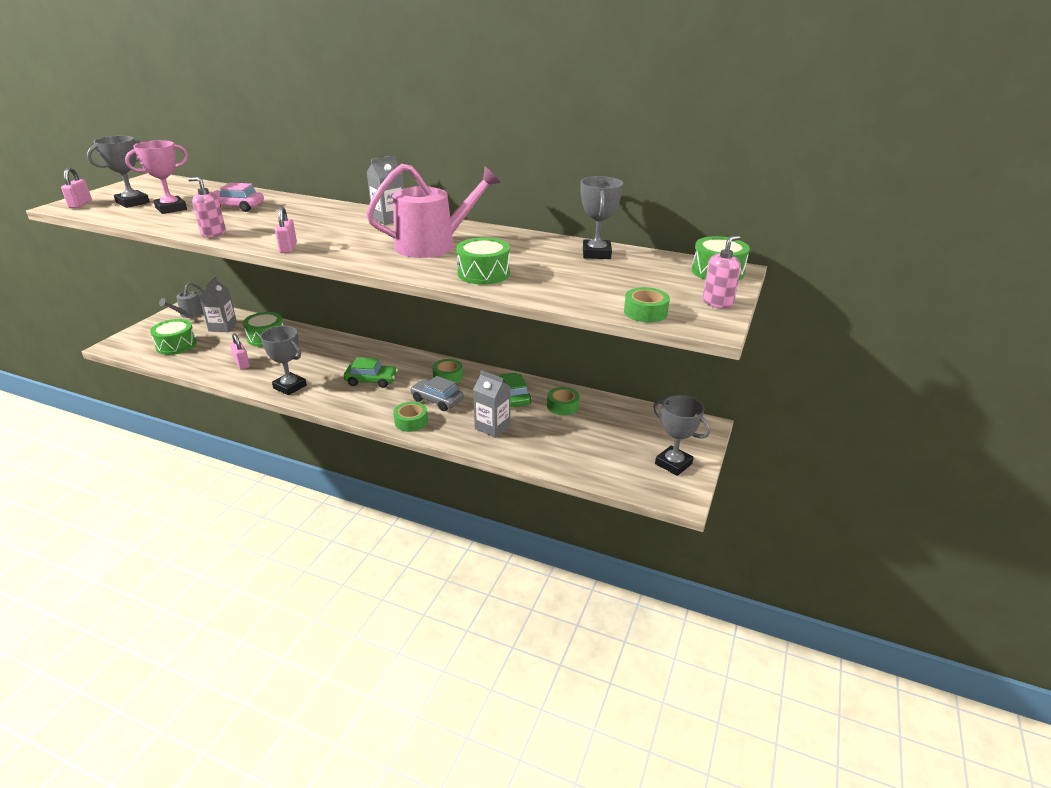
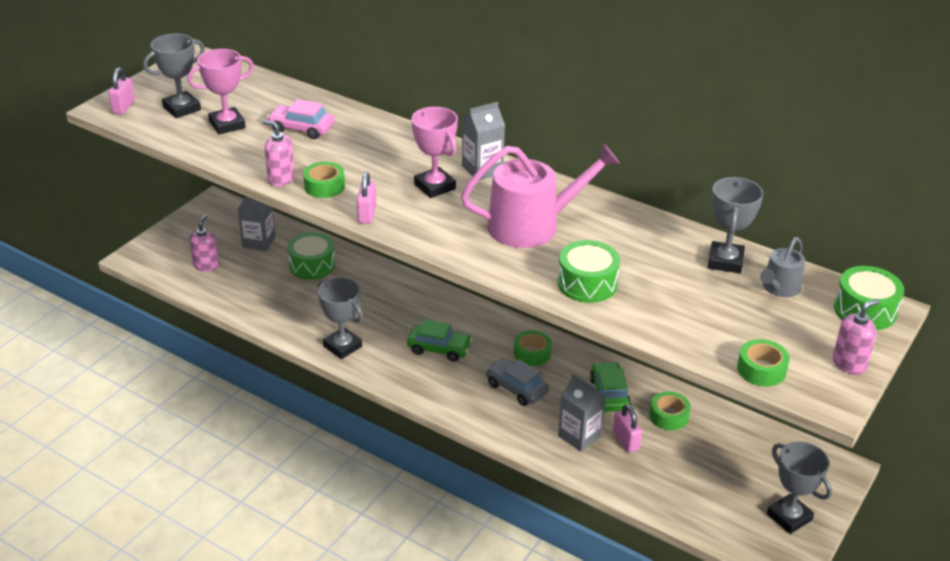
camera: 10 degrees right, 5 degrees up
green drum [150,319,197,355] -> pink soap dispenser [189,215,219,272]
grey watering can [159,282,204,318] -> grey watering can moved to [760,237,805,297]
pink padlock [230,333,250,369] -> pink padlock moved to [613,404,642,453]
green tape [393,402,428,432] -> green tape moved to [303,162,345,198]
none -> pink trophy [412,107,458,198]

